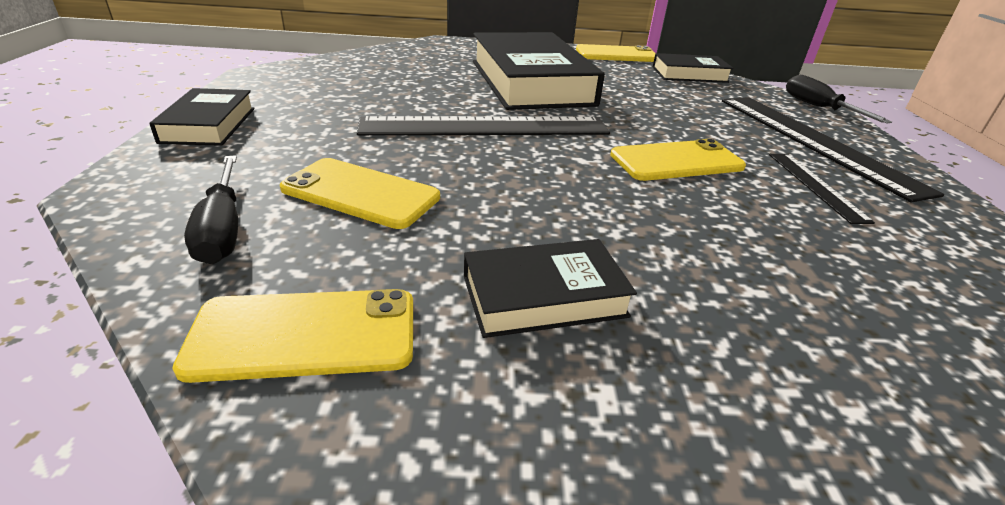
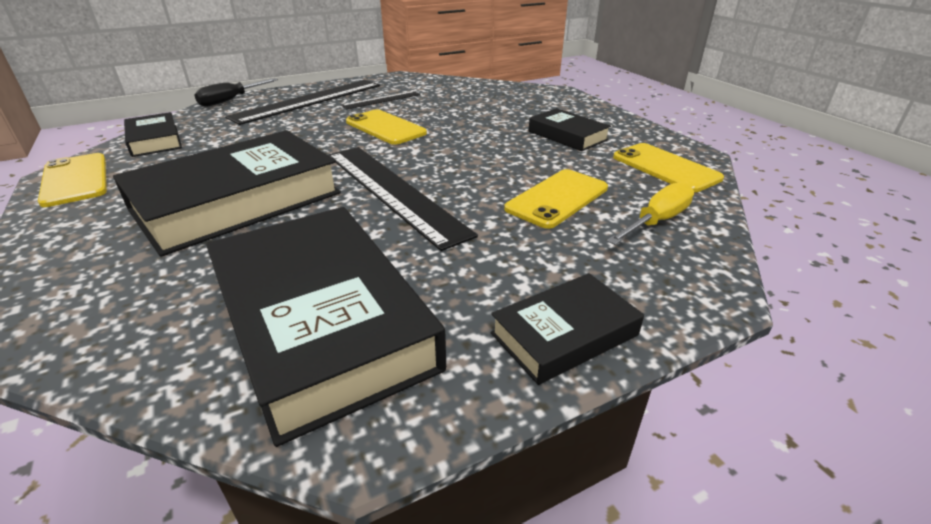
camera: 115 degrees left, 0 degrees up
black screwdriver [184,155,238,264] -> yellow screwdriver [607,182,694,245]
yellow phone [280,158,440,229] -> yellow phone turned 45 degrees clockwise [504,169,608,229]
none -> black book [206,207,446,447]

